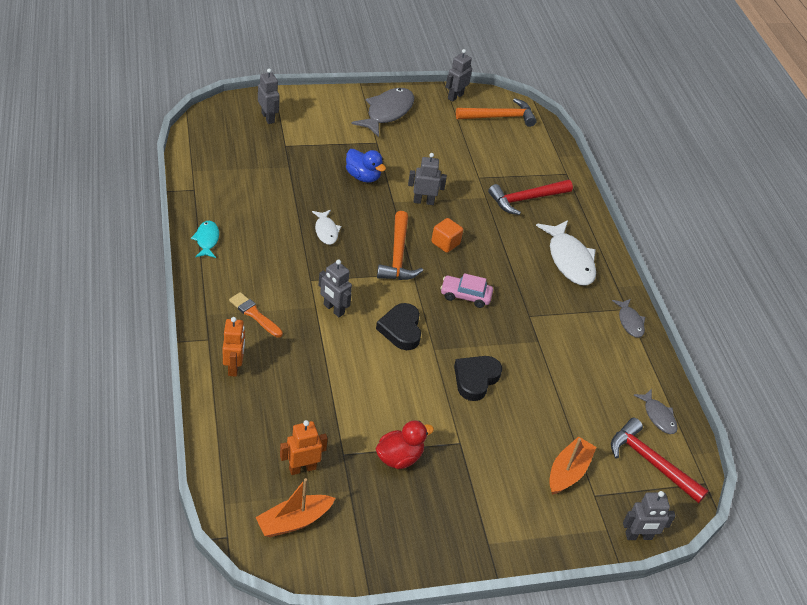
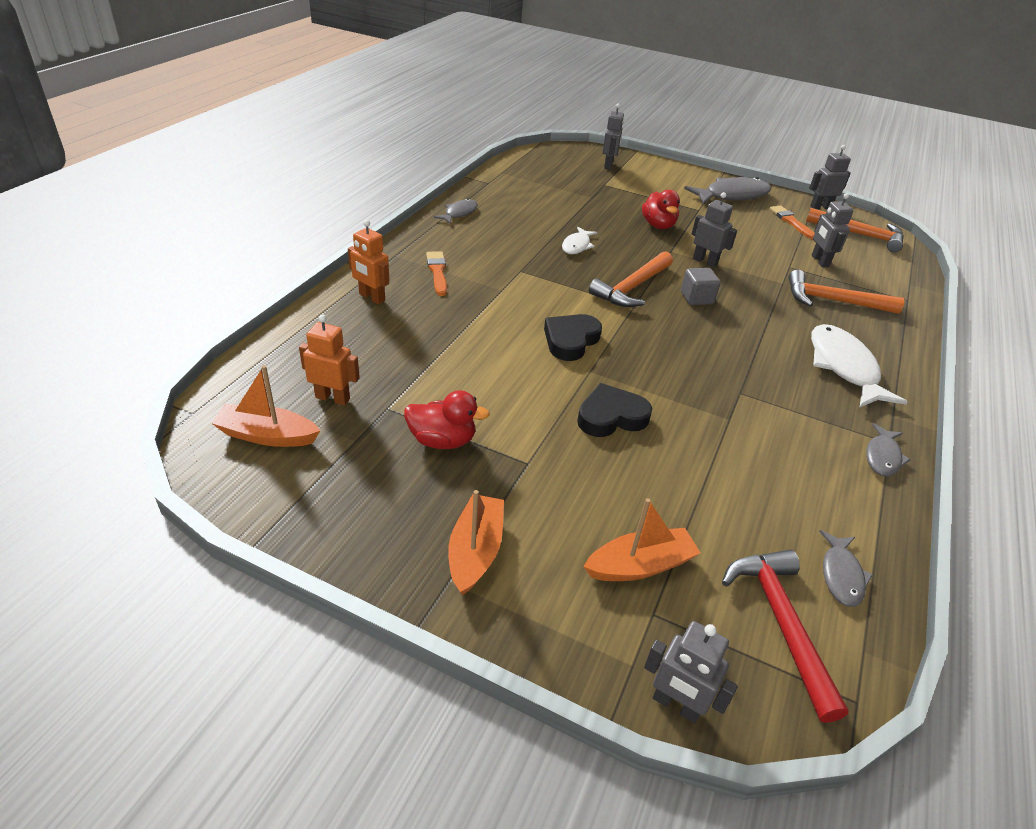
camera: 40 degrees right, 5 degrees down
turquoise fish [191,221,219,258] -> grey fish [434,199,478,224]
orange robot [223,317,245,377] -> orange robot turned 90 degrees clockwise [348,220,389,304]
grey robot [318,260,352,317] -> grey robot moved to [811,193,854,267]
blue duck [346,149,386,183] -> red duck [642,190,680,229]
orange cube [431,218,463,253] -> grey cube [681,268,720,305]
pink car [440,273,493,308] -> none
red hammer [488,180,573,215] -> orange hammer [788,270,905,314]
white fish [536,220,596,286] -> white fish turned 150 degrees clockwise [811,324,908,408]
none -> orange boat [448,490,504,595]
none -> orange brush [769,206,815,239]

